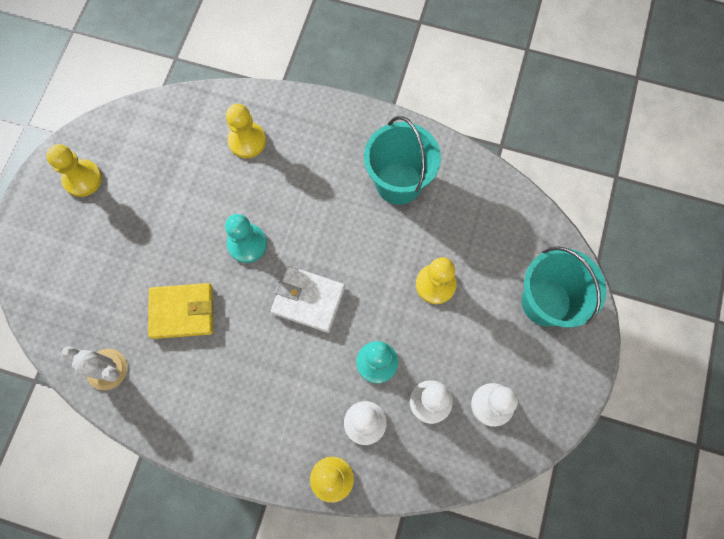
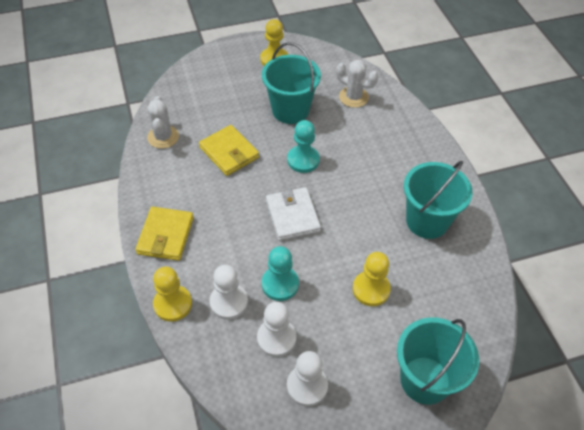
camera: 55 degrees right, 20 degrees down
yellow pawn [226,104,266,158] -> none
none -> yellow wallet [135,207,194,261]
none -> turquoise bucket [262,42,321,124]
none -> white cactus [336,60,378,108]

